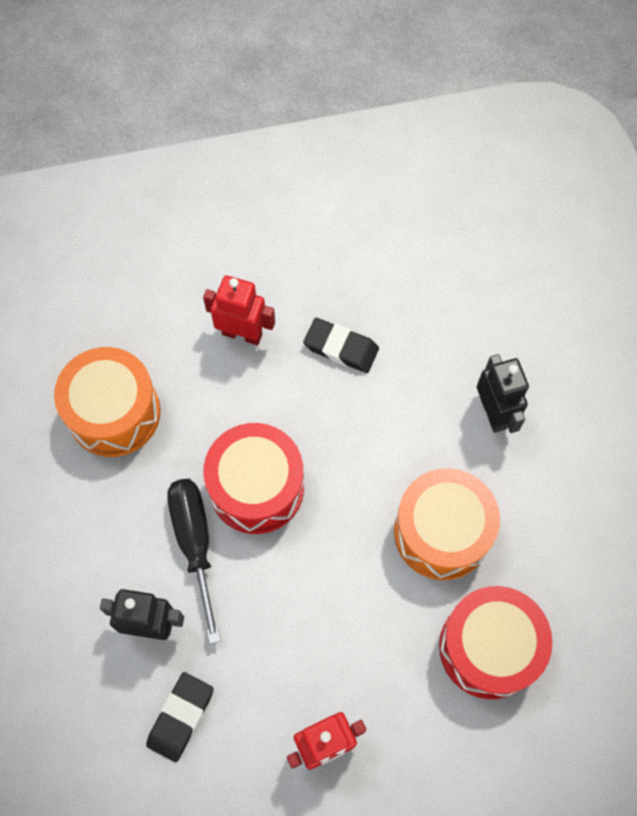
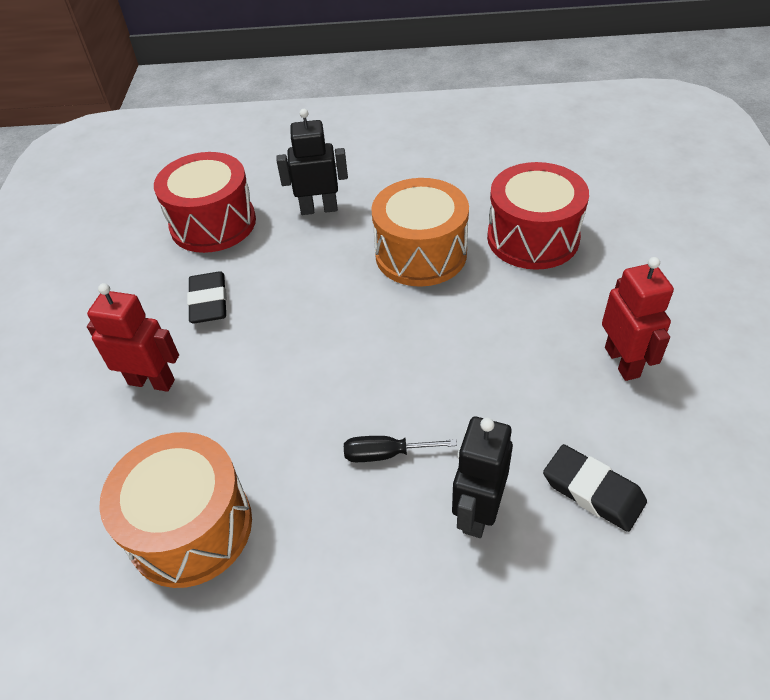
camera: 75 degrees left, 20 degrees down
black screwdriver [167,479,221,644] -> black screwdriver [344,436,457,462], size x0.57
red robot [203,275,275,345] -> red robot turned 75 degrees clockwise [87,283,179,392]
red drum [203,423,304,534] -> red drum moved to [154,152,256,253]
black eraser [303,318,379,373] -> black eraser turned 45 degrees counterclockwise [187,271,227,324]

